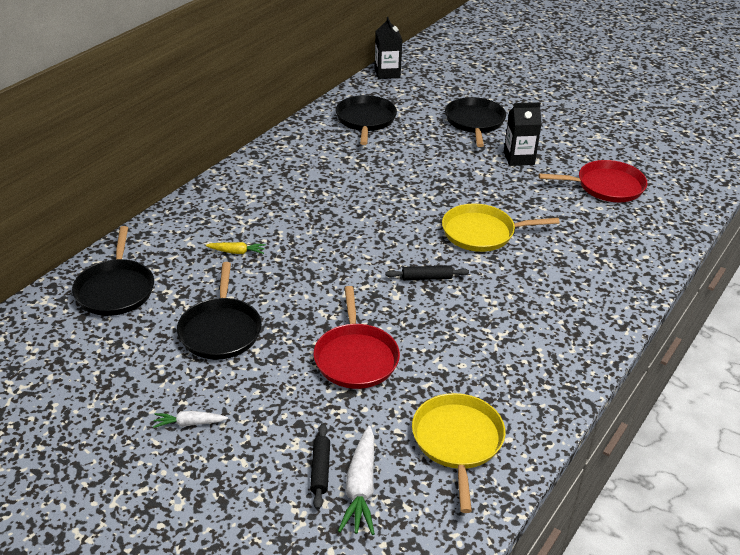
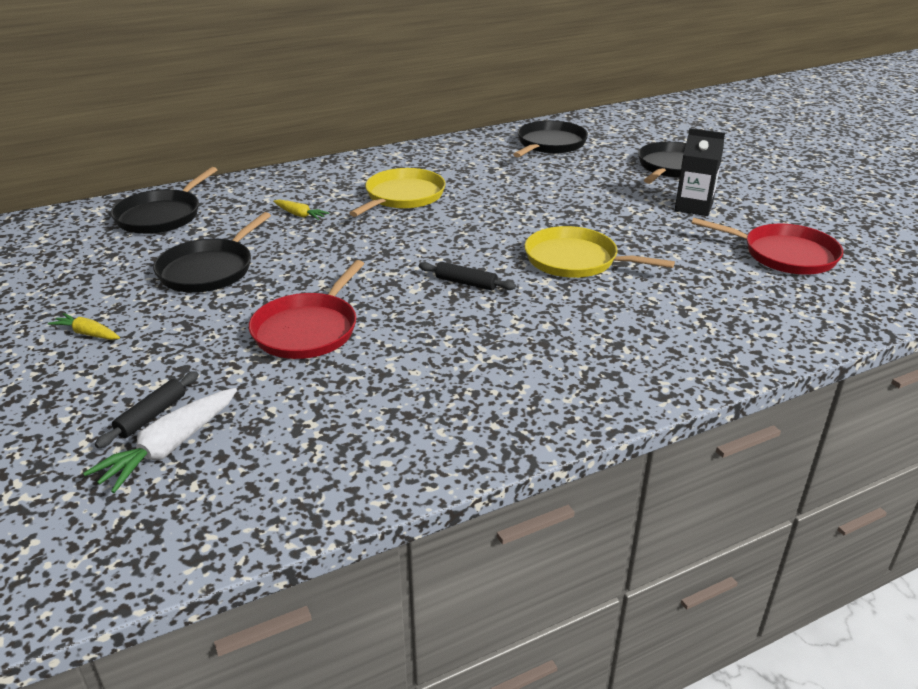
camera: 30 degrees right, 5 degrees down
white carrot [153,411,228,428] -> yellow carrot [48,313,120,340]
black carton [374,17,402,79] -> none
yellow pan [412,393,505,513] -> yellow pan moved to [350,168,446,217]

